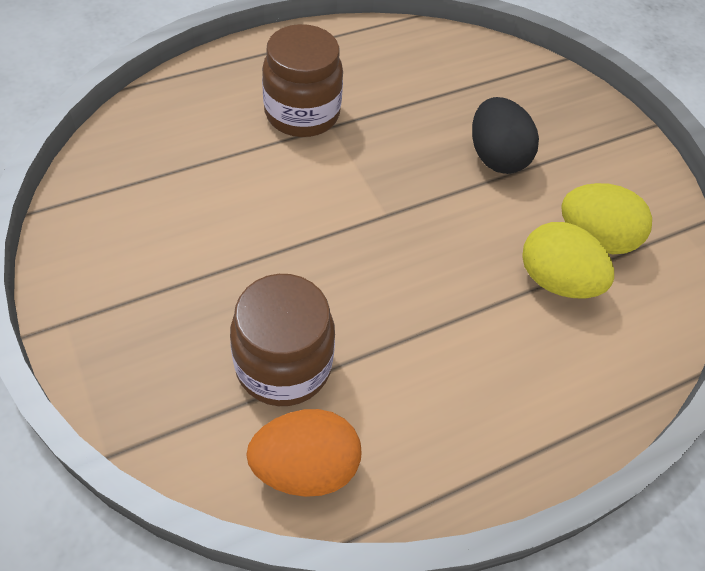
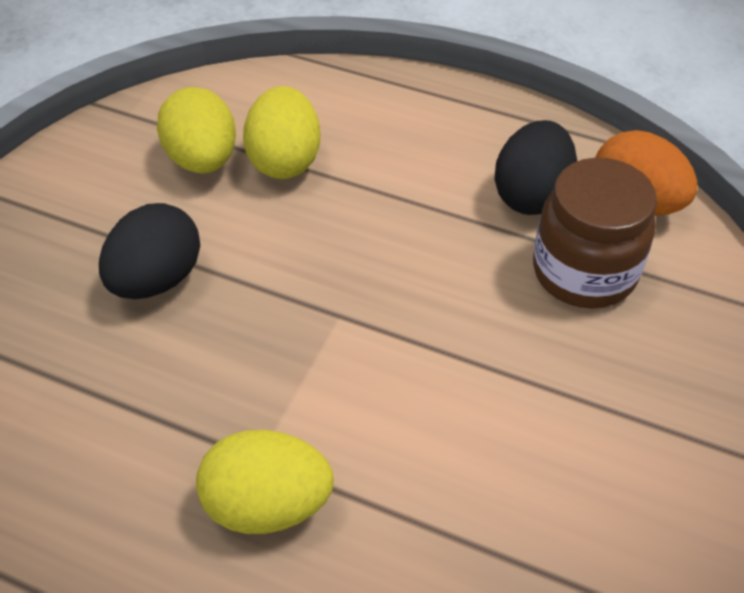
camera: 125 degrees left, 5 degrees down
brown jar [262,24,343,137] -> yellow egg [196,430,334,534]
none -> black egg [494,120,577,215]

